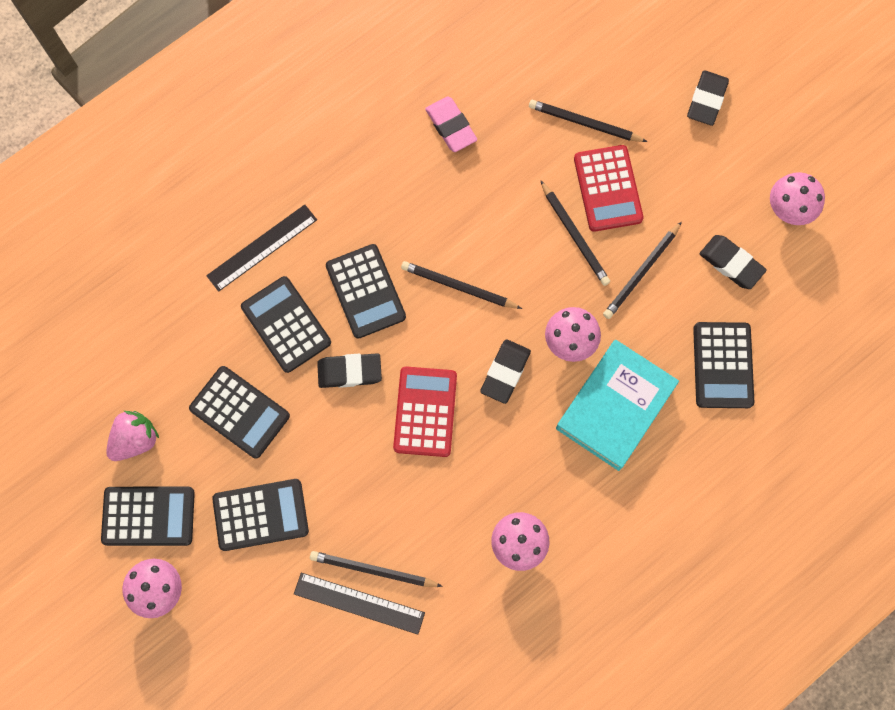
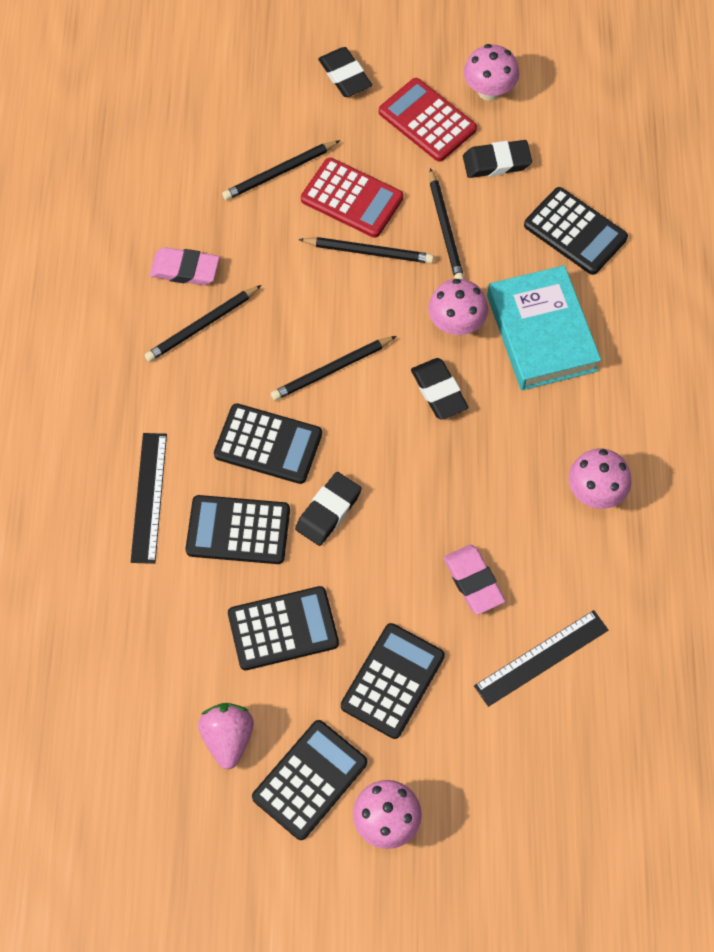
camera: 50 degrees left, 10 degrees down
black pencil [310,551,443,587] -> black pencil moved to [145,285,262,362]
red calculator [393,366,457,457] -> red calculator moved to [379,78,477,162]
none -> pink eraser [443,545,505,615]

